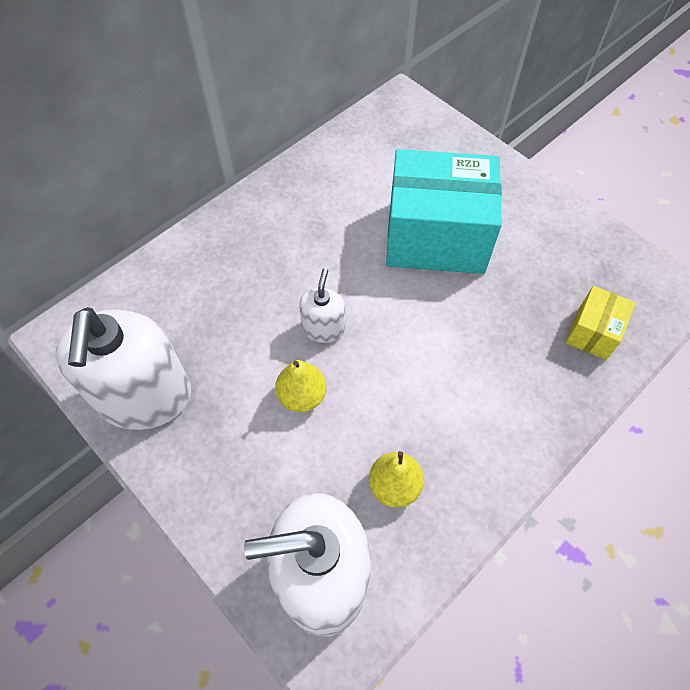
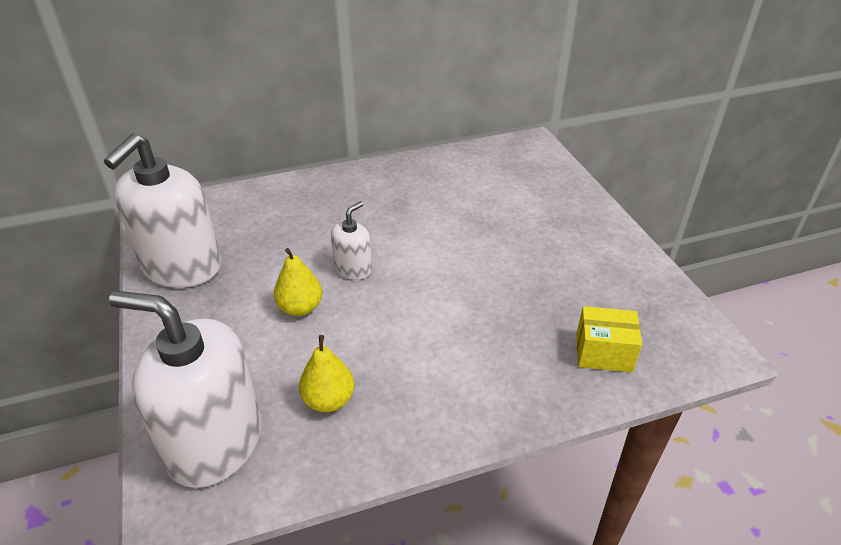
camera: 25 degrees right, 20 degrees down
turquoise box [386,149,502,274] -> none
yellow box [566,286,635,360] -> yellow box turned 45 degrees clockwise [576,306,642,373]

